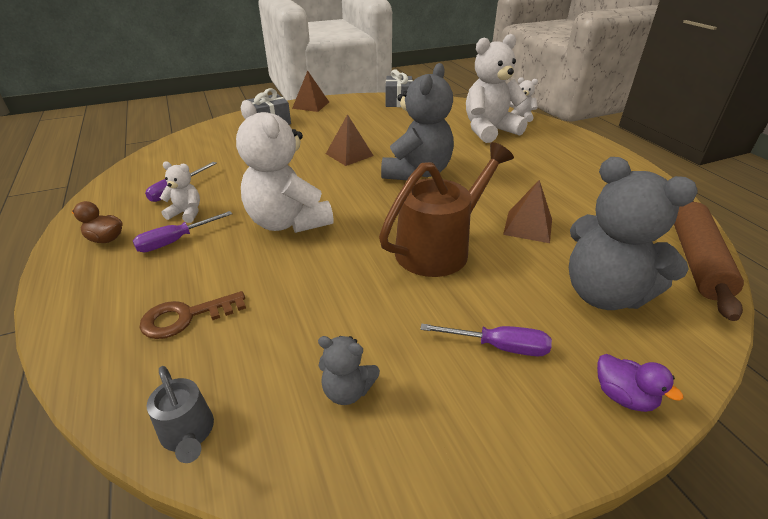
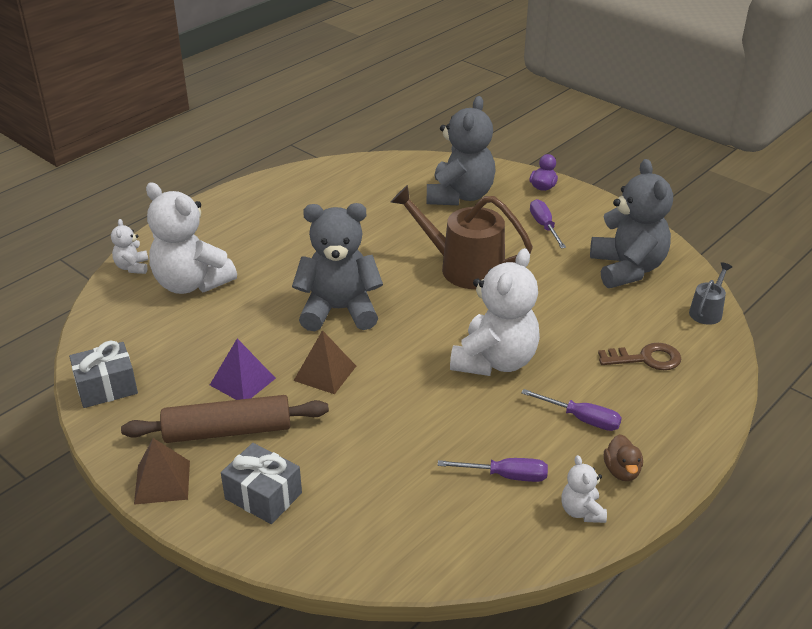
camera: 115 degrees left, 0 degrees up
brown key [140,291,246,339] -> brown key turned 45 degrees counterclockwise [598,343,681,370]
white teddy bear [160,162,200,223] -> white teddy bear moved to [561,455,607,523]
grey teddy bear [318,336,380,405] -> grey teddy bear [590,159,673,288], size x2.17
brown pyramid [503,180,552,243] -> none
brown rolling pin [674,201,744,321] -> brown rolling pin moved to [121,395,329,443]
none -> purple pyramid [210,339,276,400]

